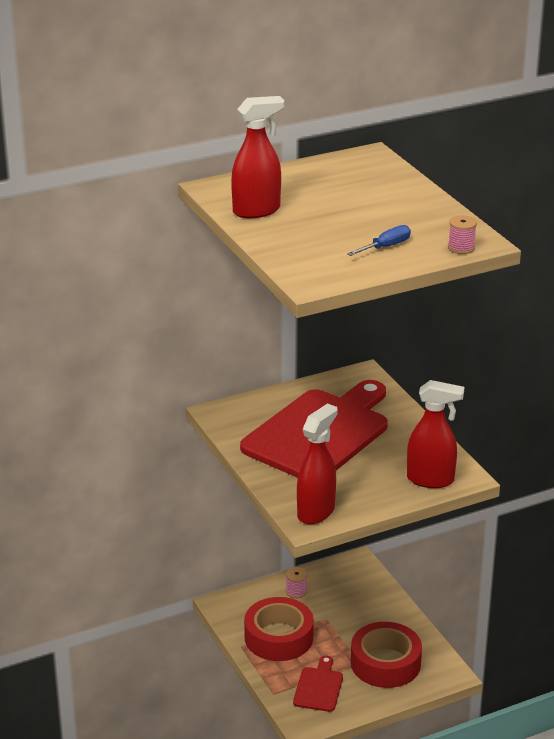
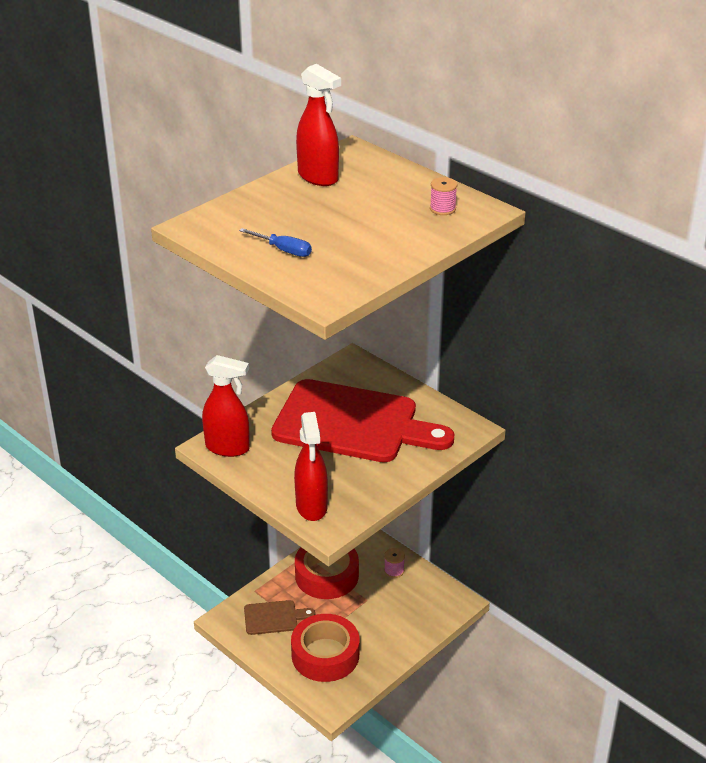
camera: 70 degrees right, 5 degrees up
red cutting board [293,656,343,712] -> brown cutting board [244,600,315,635]
pink spool [448,215,477,254] -> pink spool moved to [430,177,457,215]

